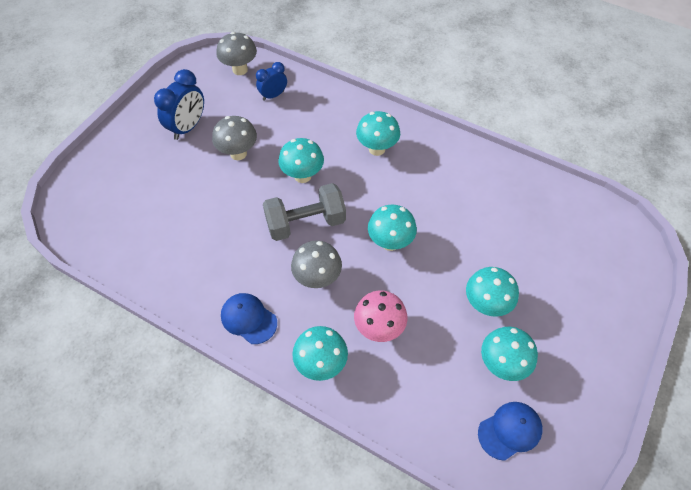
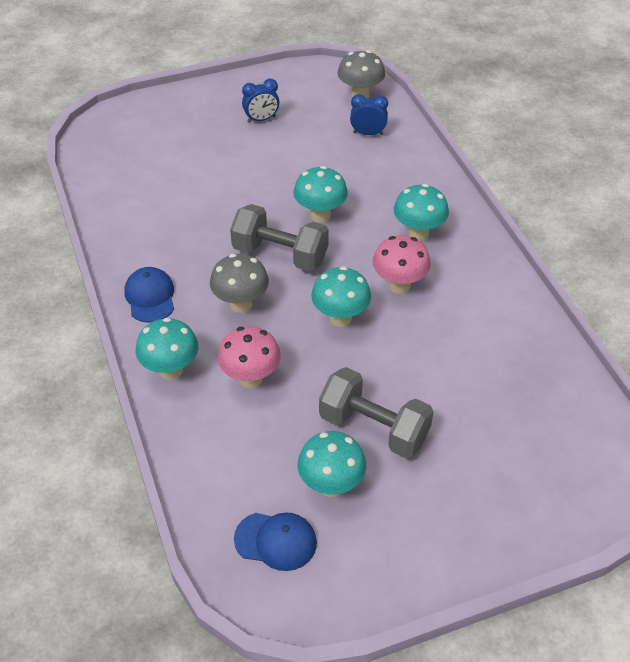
camera: 40 degrees right, 10 degrees down
blue clock [154,69,204,140] -> blue clock [242,79,280,123], size x0.63
grey mushroom [212,116,257,160] -> none
turquoise mushroom [466,267,519,317] -> grey dumbbell [319,367,434,458]
none -> pink mushroom [373,235,431,294]

